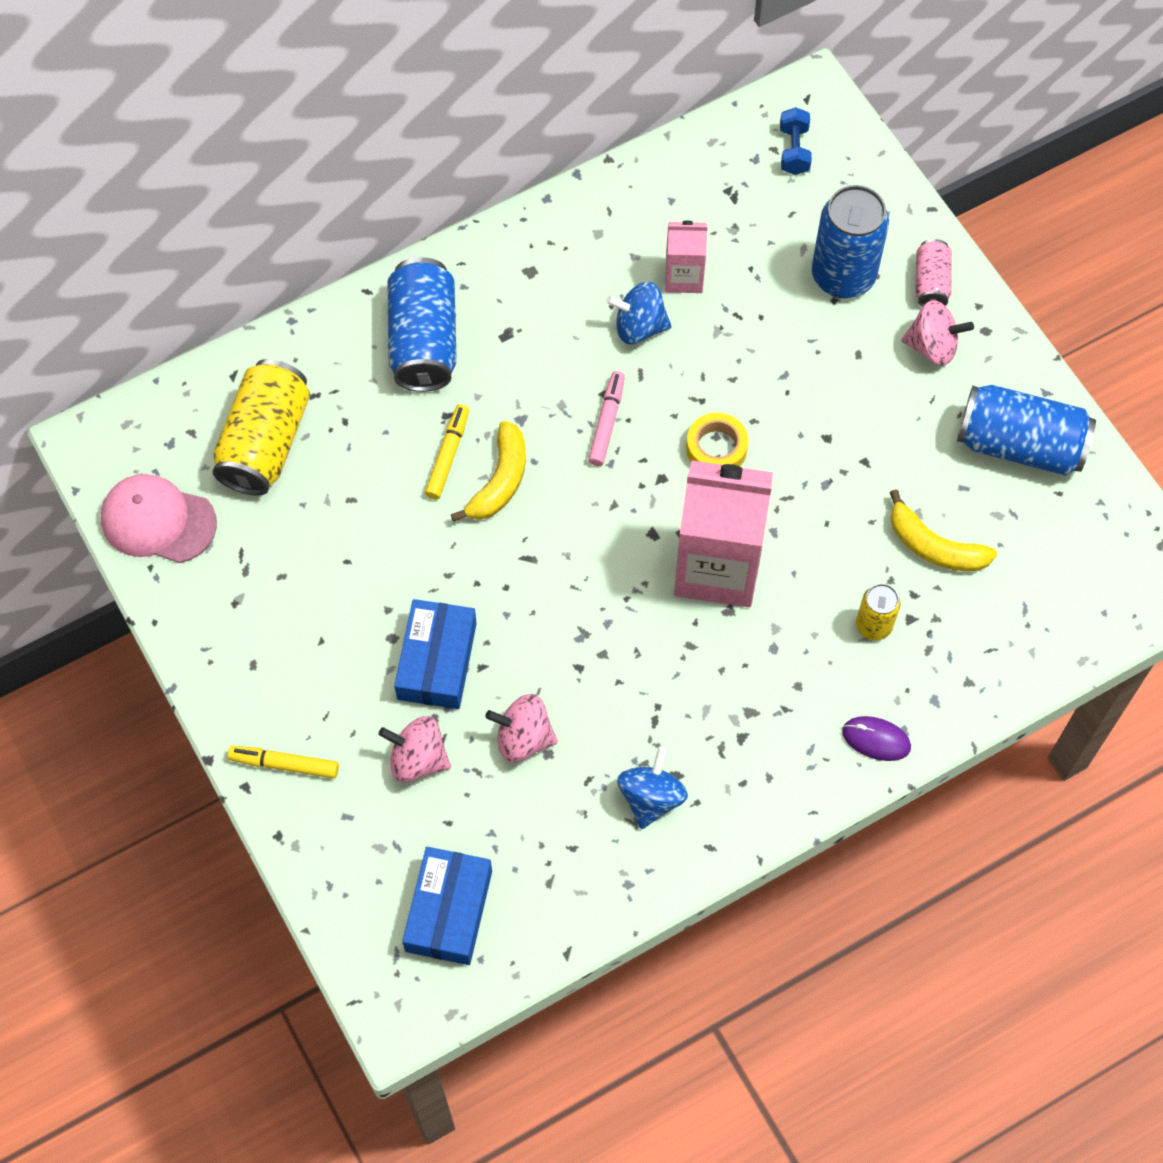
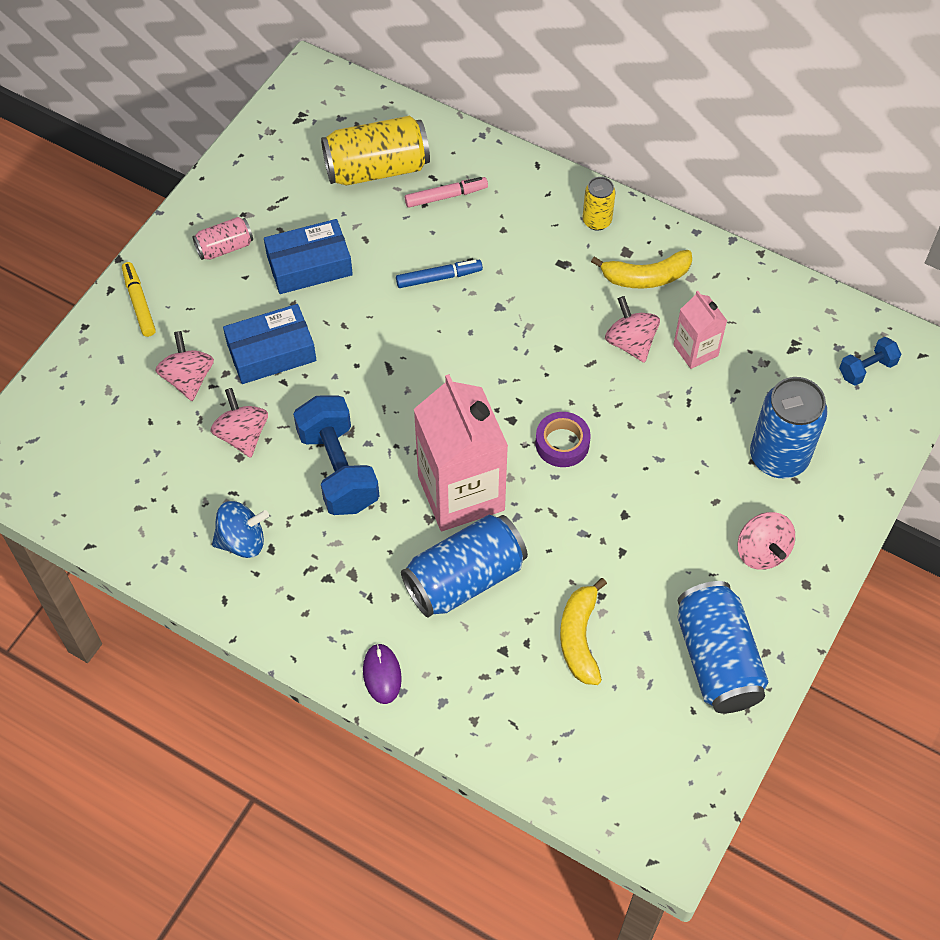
camera: 60 degrees right, 5 degrees down
pink cap [101,474,217,563] -> none
blue can [388,257,457,392] -> blue can moved to [401,515,528,618]
blue box [402,847,492,965] -> blue box moved to [264,219,353,294]
yellow marker [425,404,469,499] -> blue marker [396,260,483,288]
yellow banana [451,421,526,522] -> yellow banana moved to [591,250,692,289]
pink marker [588,371,625,466] -> pink marker moved to [405,177,488,208]
blue spinning top [606,282,671,344] -> pink spinning top [605,296,660,363]
yellow tape [686,413,748,466] -> purple tape [535,412,591,467]
yellow can [856,584,900,640] -> yellow can moved to [583,177,616,230]
pink can [915,239,952,307] -> pink can moved to [192,217,253,260]
none -> blue dumbbell [293,396,379,515]

